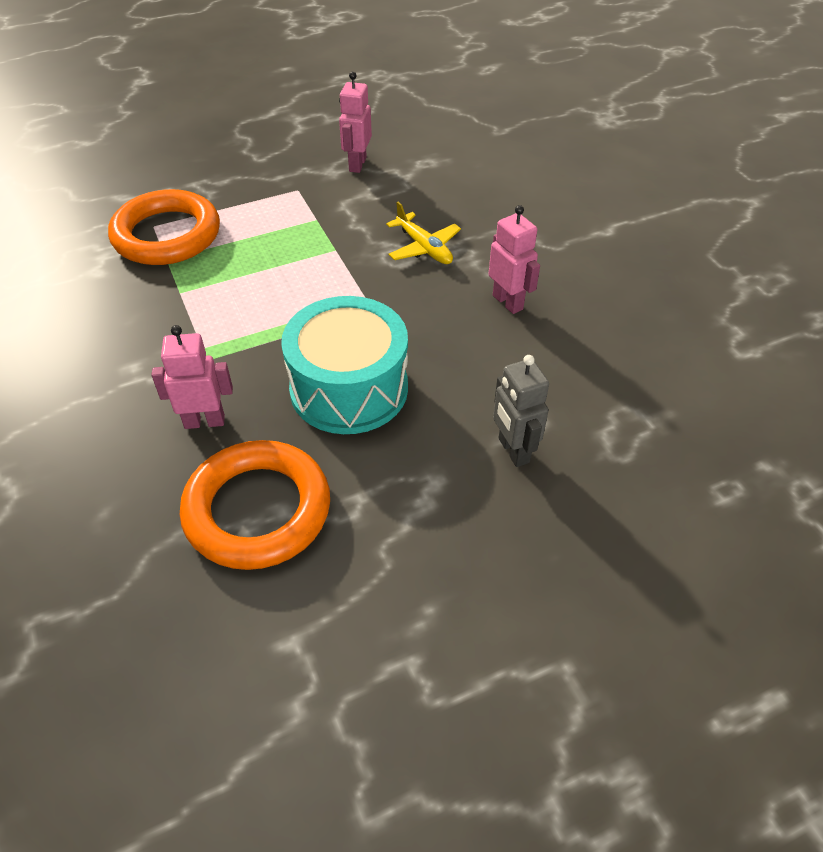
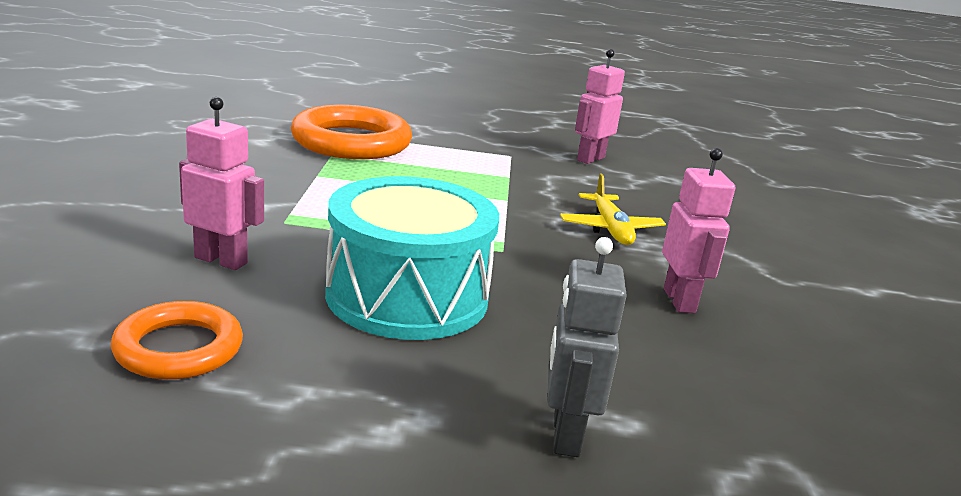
camera: 25 degrees right, 25 degrees down
orange ring [180,440,330,570] -> orange ring [111,301,243,380], size x0.58

